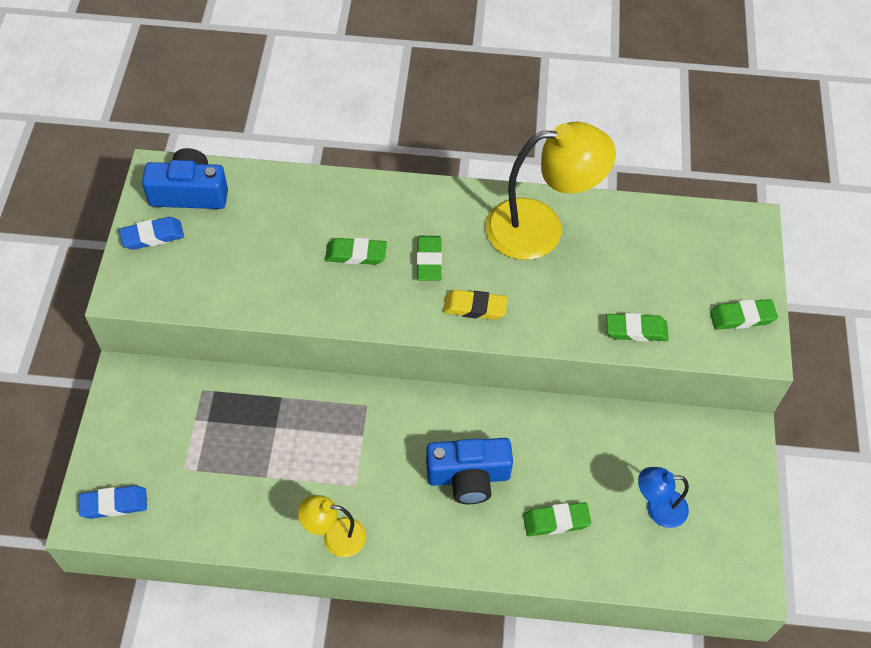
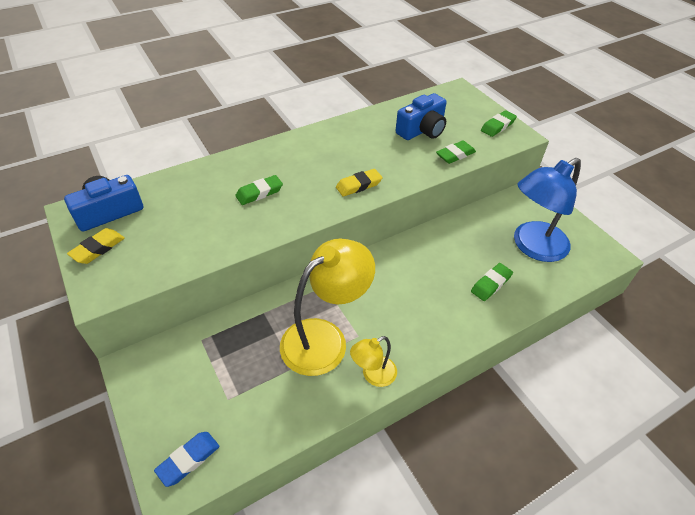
camera: 35 degrees left, 10 degrees down
blue eraser [119,217,184,250] -> yellow eraser [67,228,125,264]
green eraser [417,236,442,281] -> none
blue camera [426,438,513,504] -> blue camera moved to [395,93,447,140]
yellow lamp [486,122,616,260] -> yellow lamp moved to [280,238,375,376]
blue lamp [638,467,689,528] -> blue lamp [514,158,581,262], size x1.99

